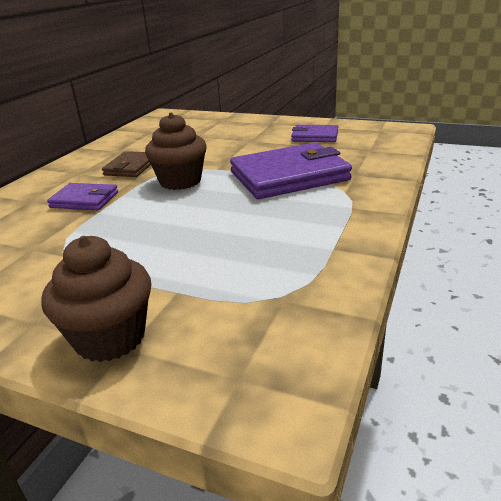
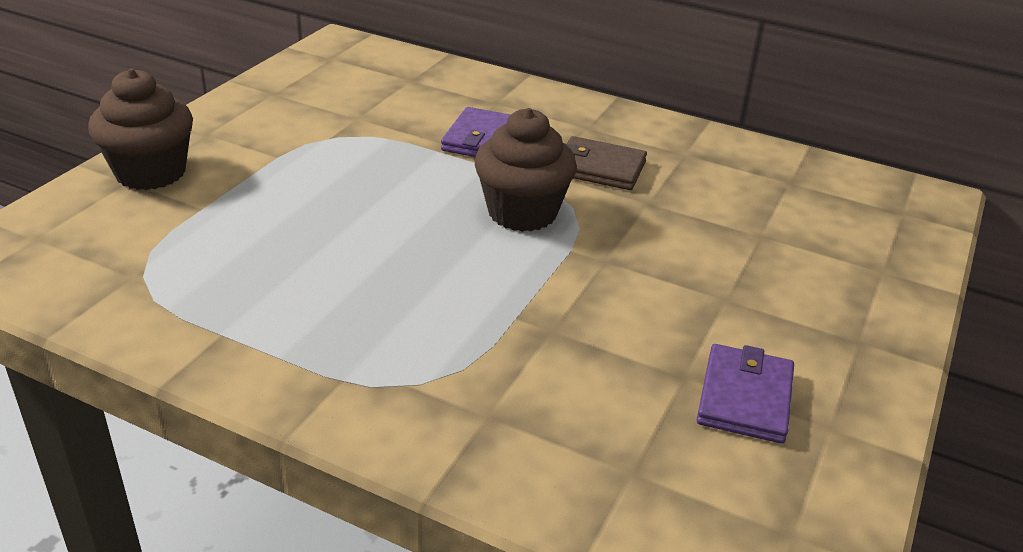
camera: 90 degrees right, 5 degrees up
purple wallet [230,142,352,199] -> none

